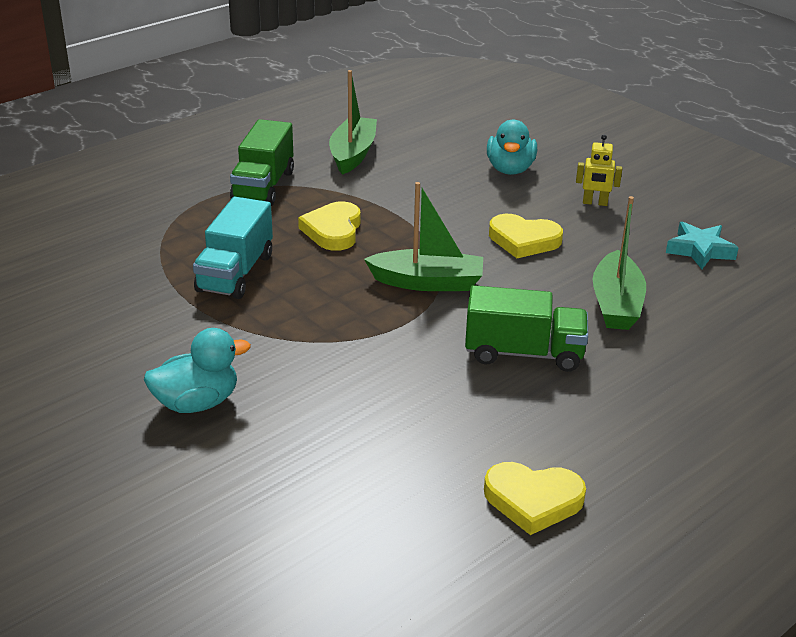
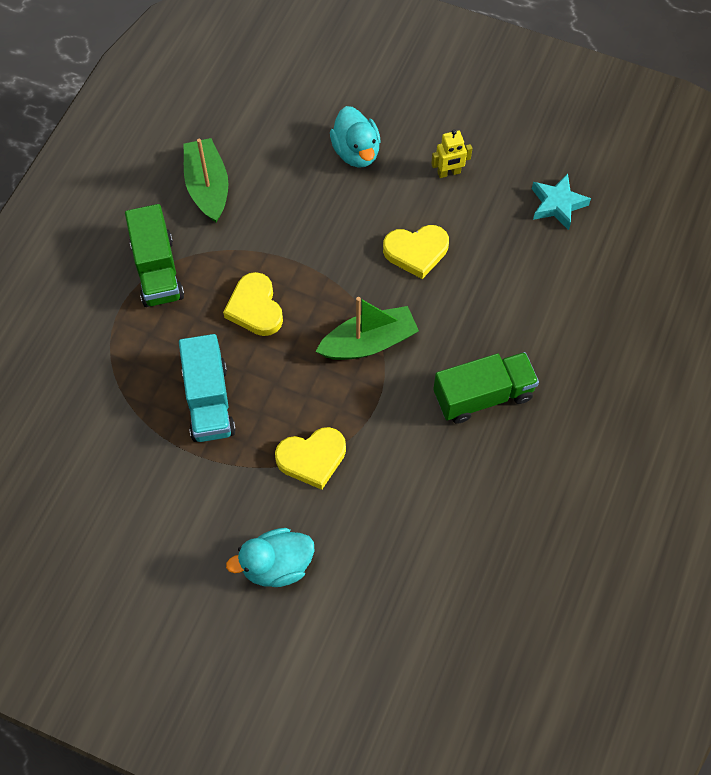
camera: 25 degrees left, 30 degrees up
turquoise duck [144,328,251,413] -> turquoise duck turned 150 degrees counterclockwise [226,528,314,587]
yellow heart [484,462,586,535] -> yellow heart moved to [275,427,346,490]
green boat [593,196,646,330] -> none

